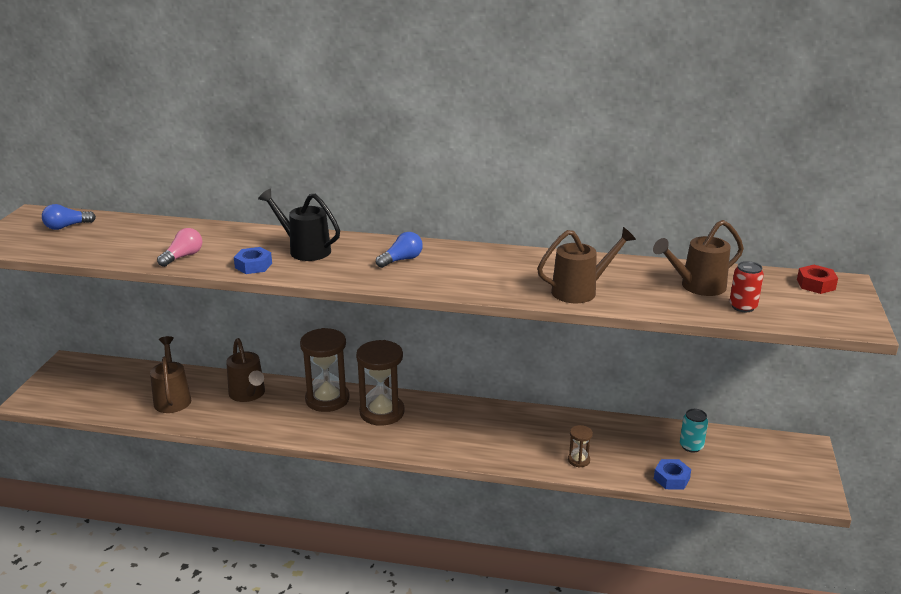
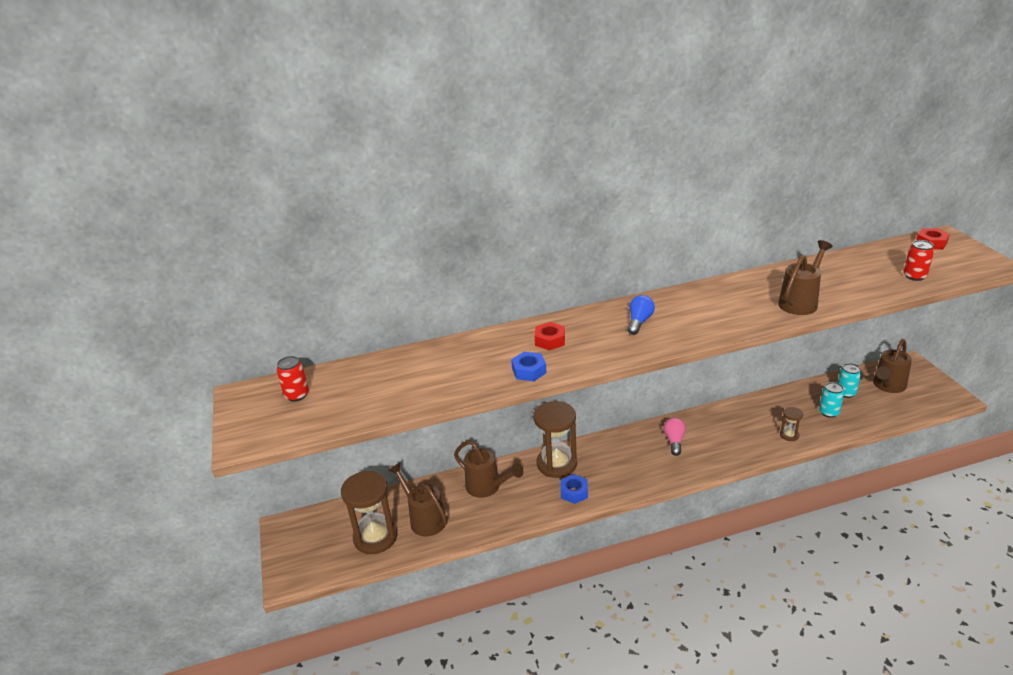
camera: 25 degrees left, 5 degrees up
blue light bulb [42,204,96,230] -> red can [276,356,309,401]
pink light bulb [157,228,202,267] -> pink light bulb moved to [663,417,686,456]
black watering can [258,189,340,261] -> red nut [535,322,565,351]
brown hourglass [356,340,405,426] -> brown hourglass moved to [341,471,397,554]
brown watering can [653,220,744,296] -> brown watering can moved to [873,339,912,393]
blue nut [654,459,691,490] -> blue nut moved to [561,474,588,504]
none -> turquoise can [819,382,844,418]

